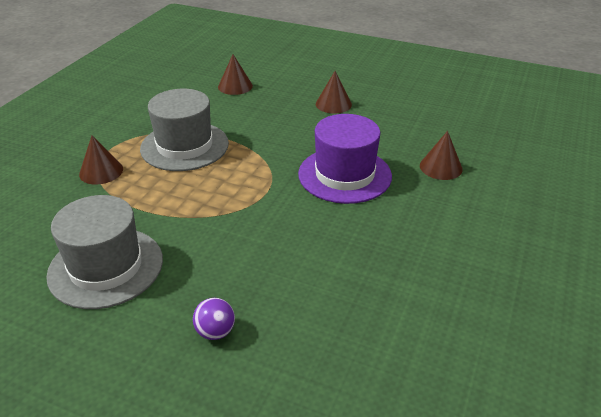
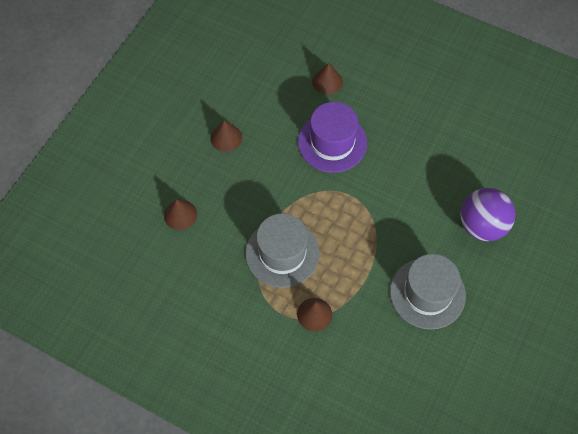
camera: 85 degrees left, 25 degrees up
purple ball [193,298,235,340] -> purple ball [460,188,516,241], size x2.20

